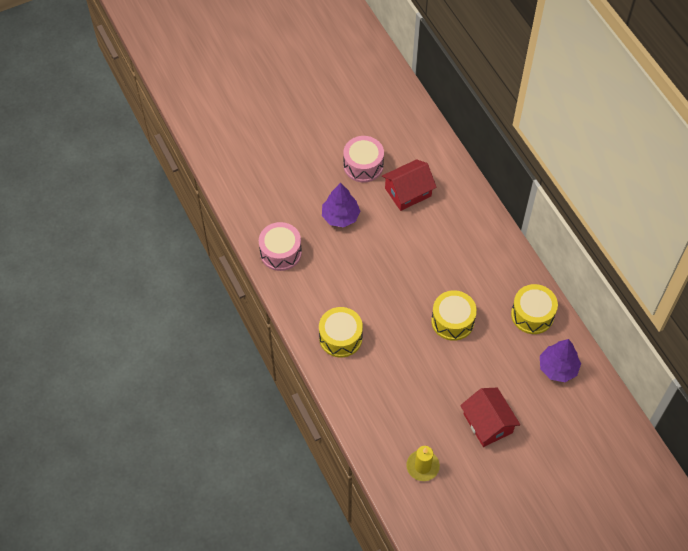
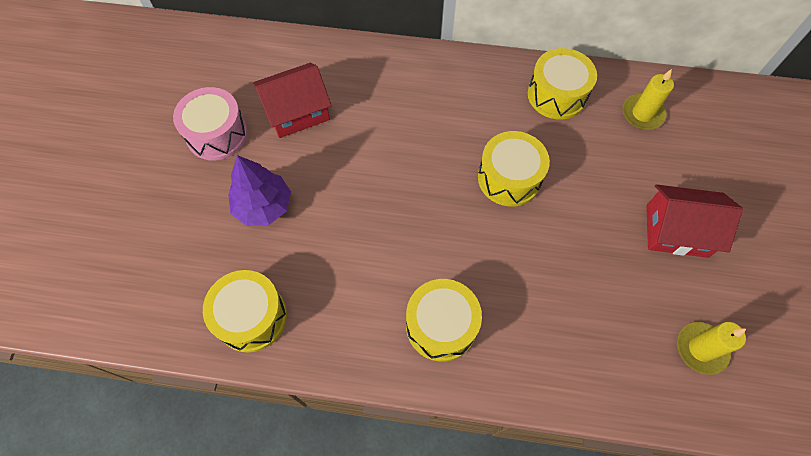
camera: 55 degrees left, 5 degrees up
pink drum [259,222,302,271] -> yellow drum [203,270,287,352]
red house [382,159,437,211] -> red house turned 60 degrees clockwise [253,63,332,138]
purple tree [540,339,581,382] -> yellow candle [622,69,674,130]

